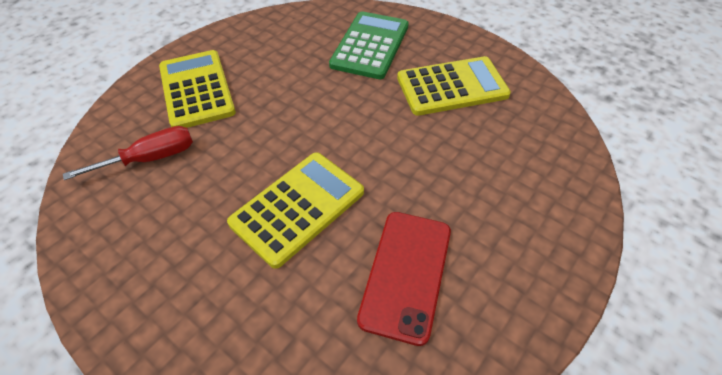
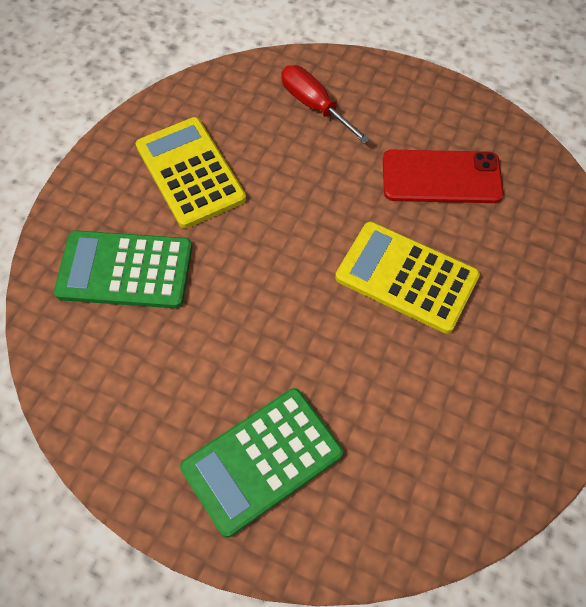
camera: 105 degrees left, 10 degrees up
red screwdriver [63,126,193,180] -> red screwdriver moved to [281,65,370,144]
yellow calculator [159,50,236,128] -> green calculator [180,388,343,538]

